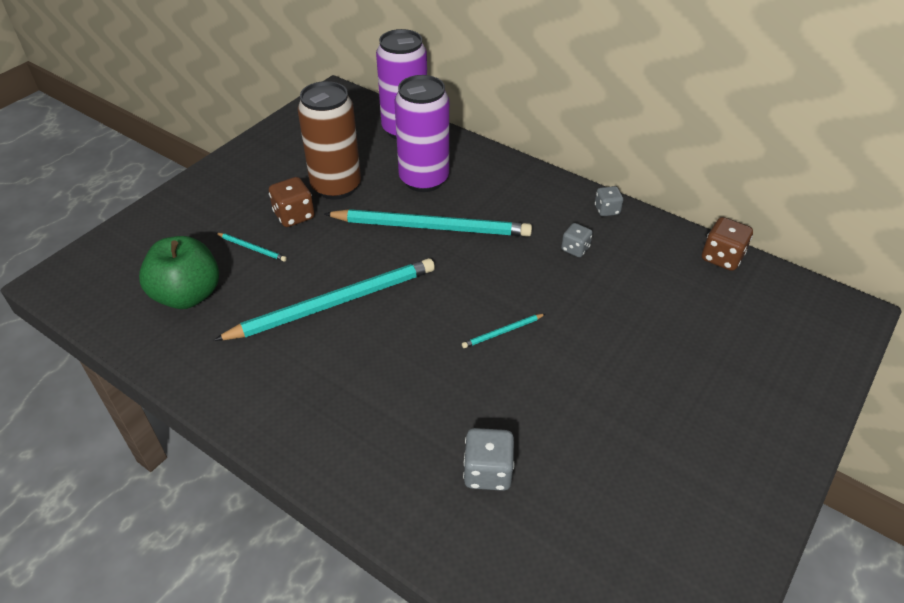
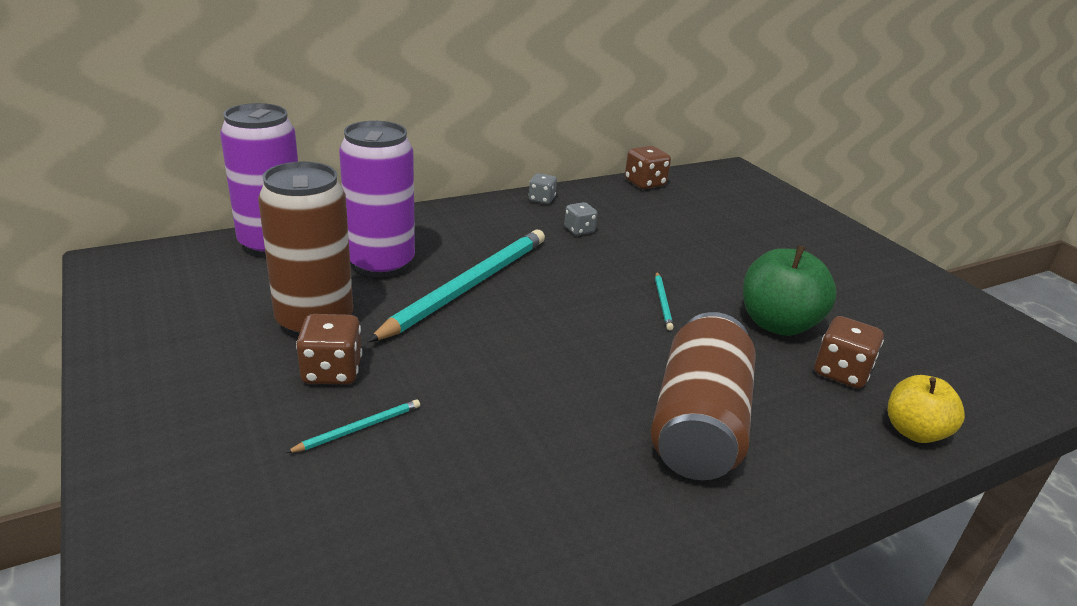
camera: 65 degrees left, 15 degrees down
green apple [139,236,219,309] -> green apple moved to [743,245,837,336]
turquoise pencil [213,258,435,341] -> none
grey dice [463,428,514,491] -> brown dice [815,316,884,388]
none -> brown can [651,312,755,480]
none -> yellow apple [888,375,965,443]

